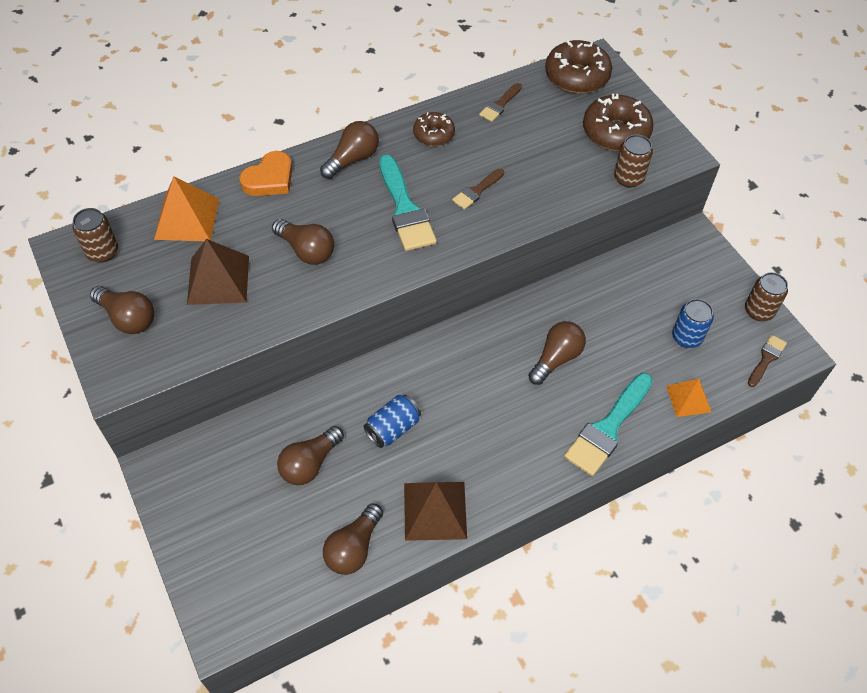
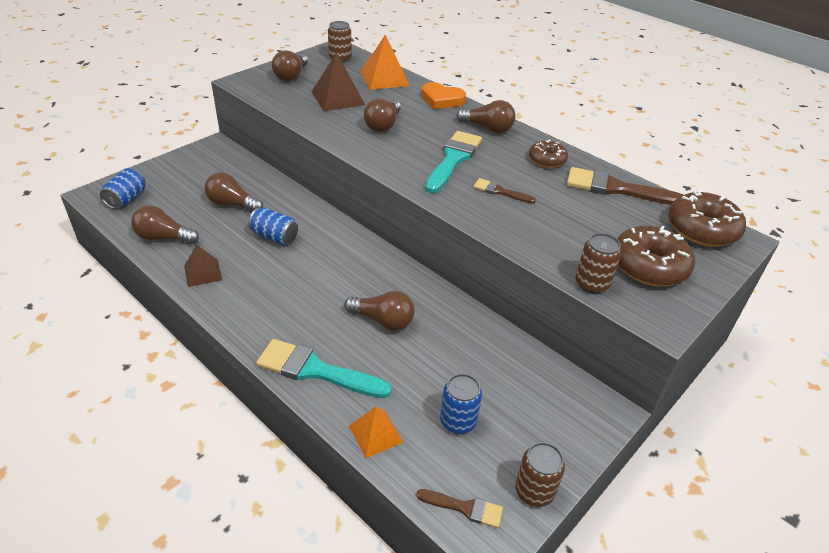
camera: 70 degrees right, 15 degrees down
turquoise brush [379,155,437,251] -> turquoise brush turned 150 degrees clockwise [425,131,482,193]
brown pyramid [404,482,467,541] -> brown pyramid [184,245,222,287], size x0.64
brown brush [479,83,522,122] -> brown brush [567,167,683,205], size x1.87
none -> blue can [100,168,145,209]

